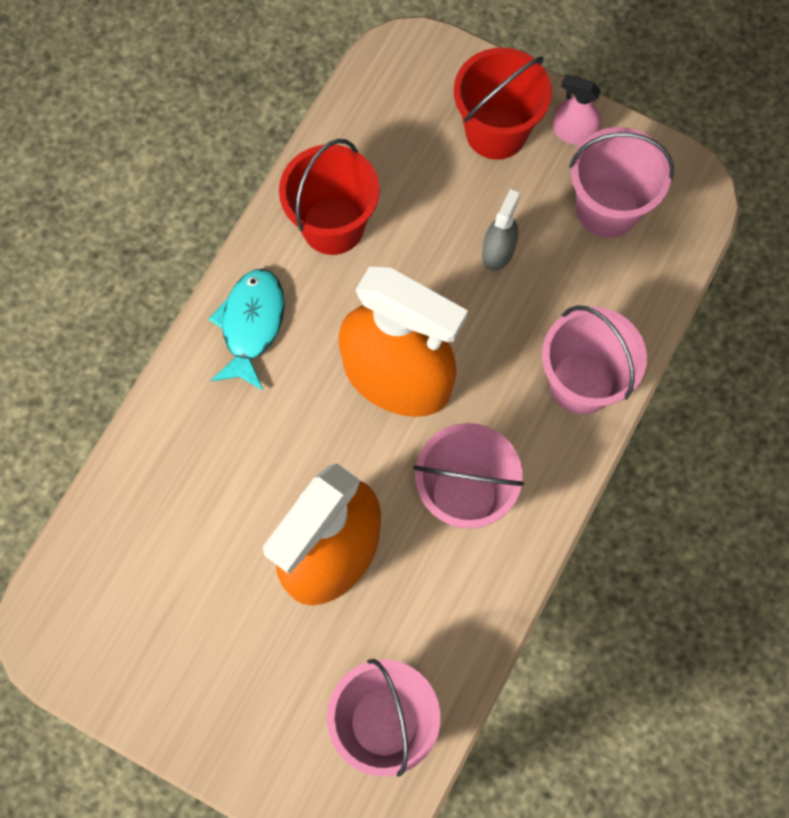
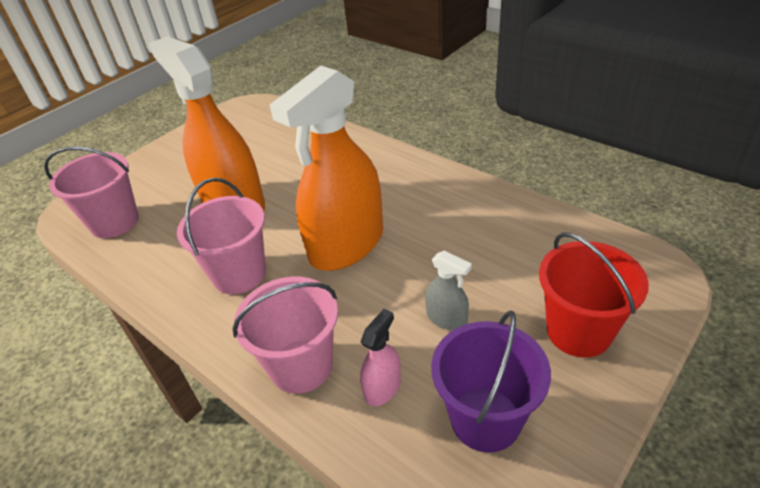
camera: 105 degrees right, 30 degrees down
turquoise fish [209,269,285,390] -> none
red bucket [279,139,379,255] -> none
pink spray bottle [553,75,601,146] -> pink spray bottle moved to [360,309,401,406]
pink bucket [569,127,674,238] -> purple bucket [431,311,551,452]

